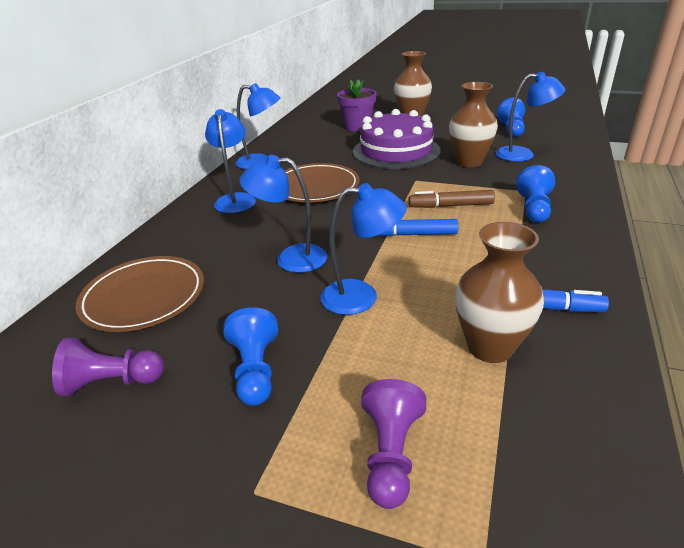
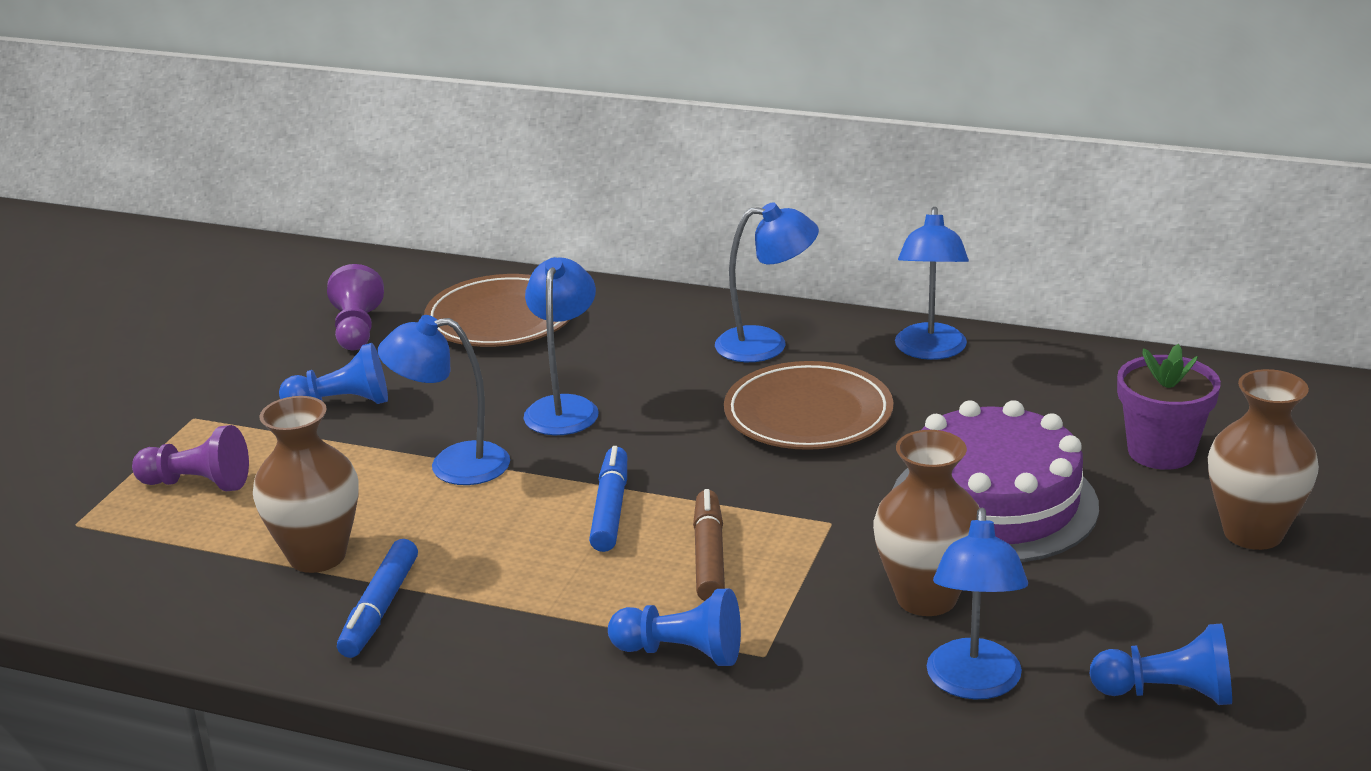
camera: 90 degrees right, 5 degrees down
blue lamp [320,183,407,315] -> blue lamp turned 90 degrees clockwise [378,315,510,485]

